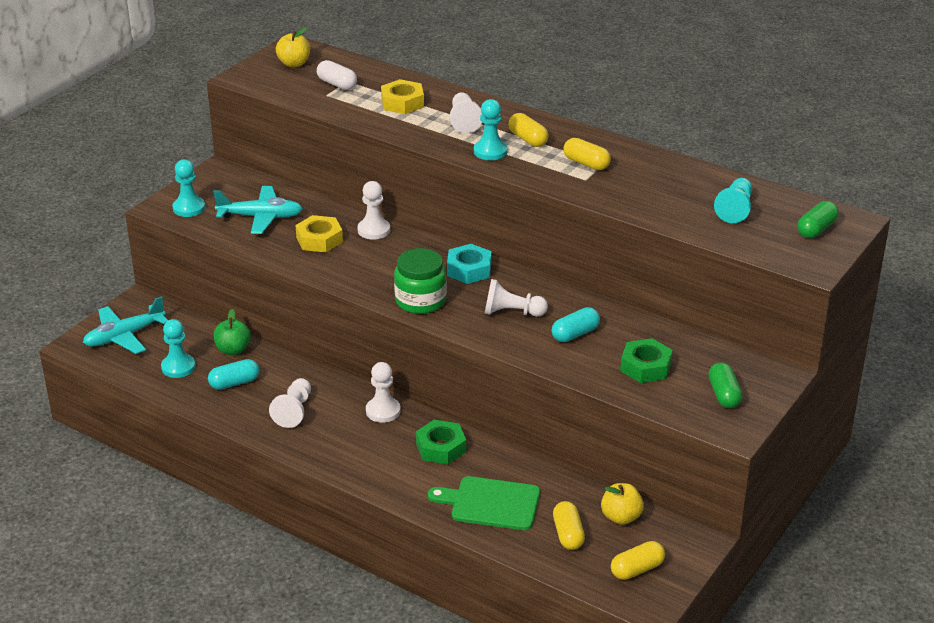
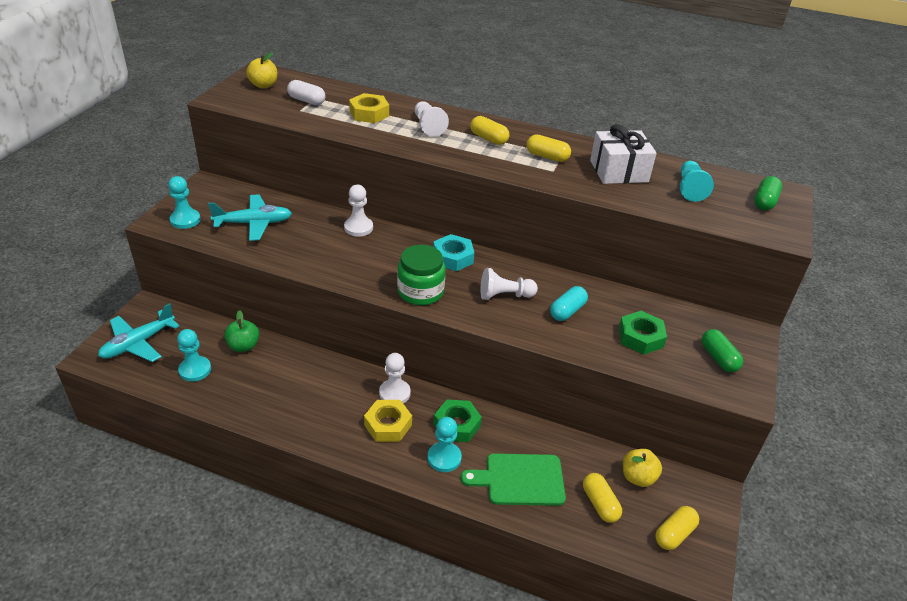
camera: 15 degrees left, 5 degrees up
turquoise capsule [208,359,259,390] -> none
white pawn [269,378,311,428] -> none
yellow nut [295,215,343,252] -> yellow nut moved to [364,400,412,442]
turquoise pawn [474,99,507,160] -> turquoise pawn moved to [428,417,462,472]
none -> white gift [590,124,657,184]

